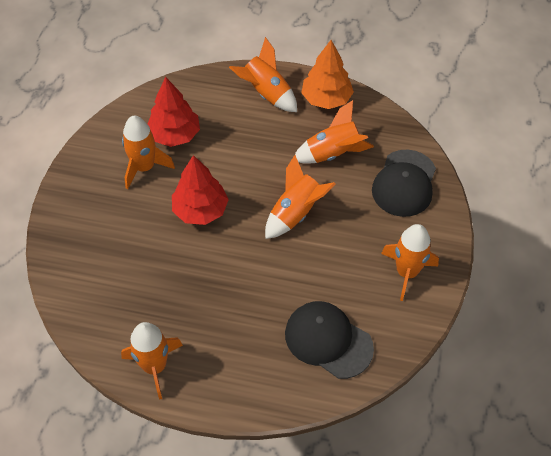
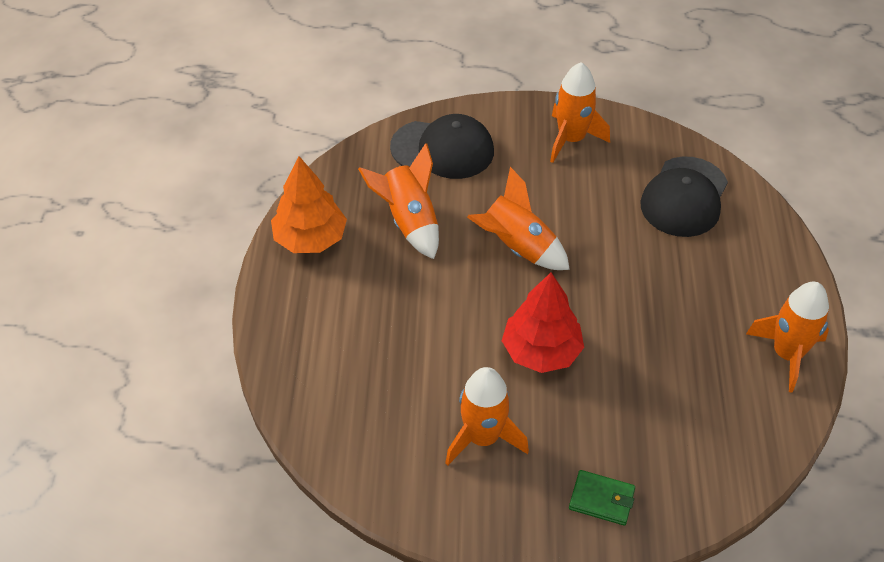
camera: 100 degrees left, 5 degrees down
red tree [148,77,200,147] -> none
orange rocket [229,37,297,112] -> none
none -> green wallet [569,470,635,526]

